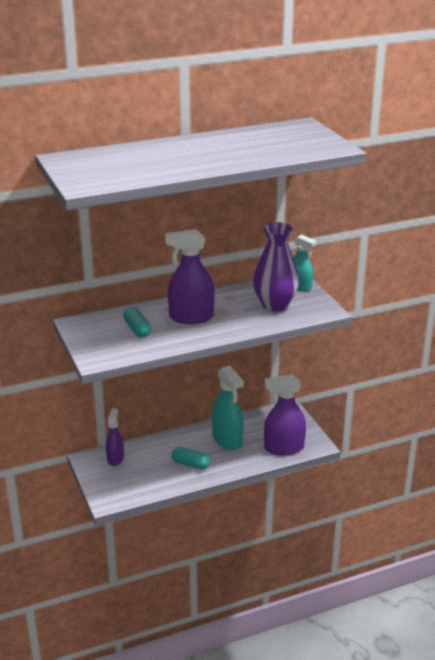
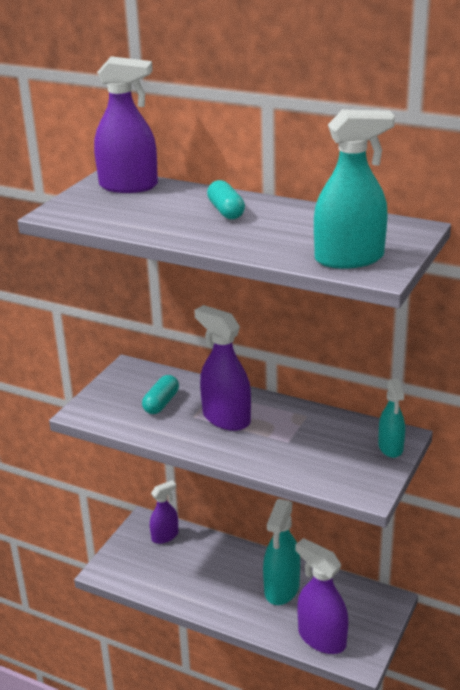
camera: 50 degrees right, 0 degrees up
turquoise capsule [171,447,210,469] -> turquoise capsule moved to [207,180,245,219]
purple vase [253,222,299,312] -> none
none -> purple spray bottle [94,56,158,193]
none -> turquoise spray bottle [314,110,395,269]

